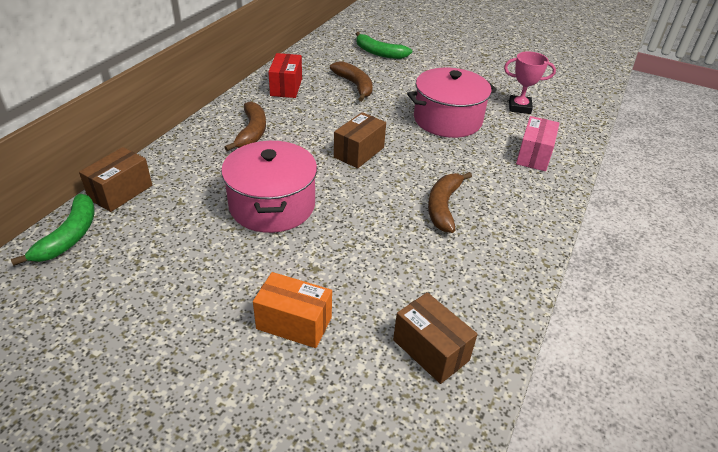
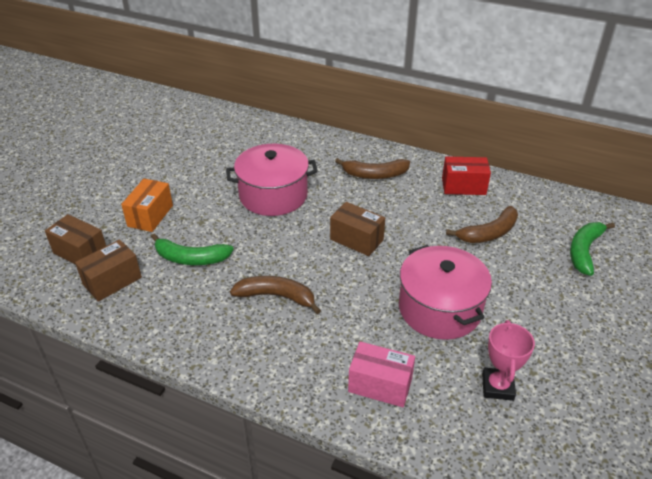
camera: 90 degrees right, 0 degrees up
green banana [11,194,95,266] -> green banana moved to [151,233,234,265]
brown box [79,147,152,212] -> brown box moved to [45,214,106,265]

